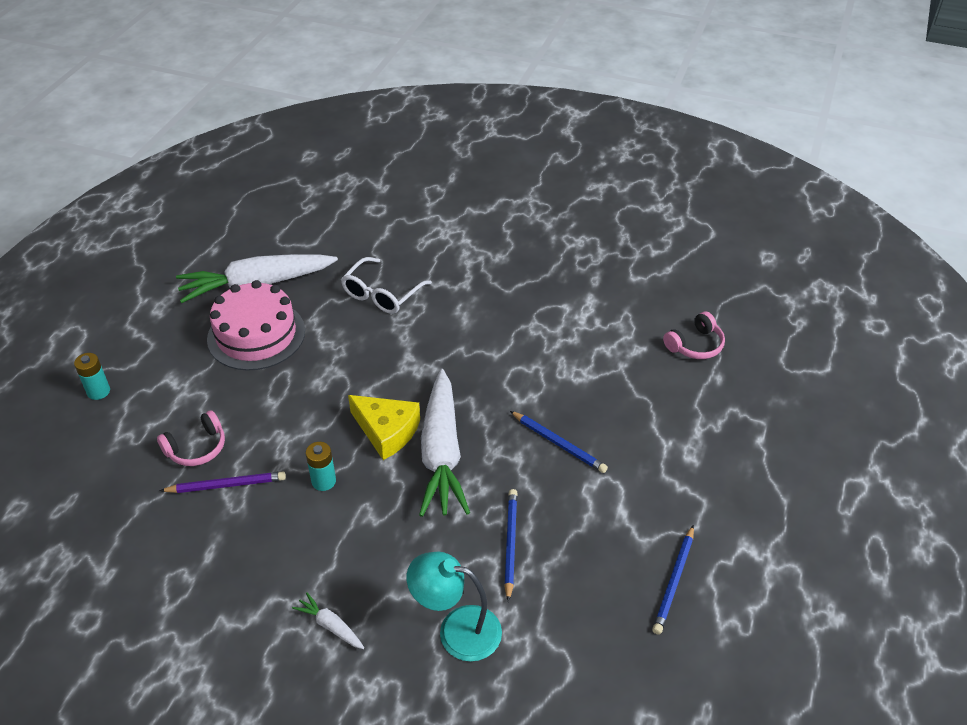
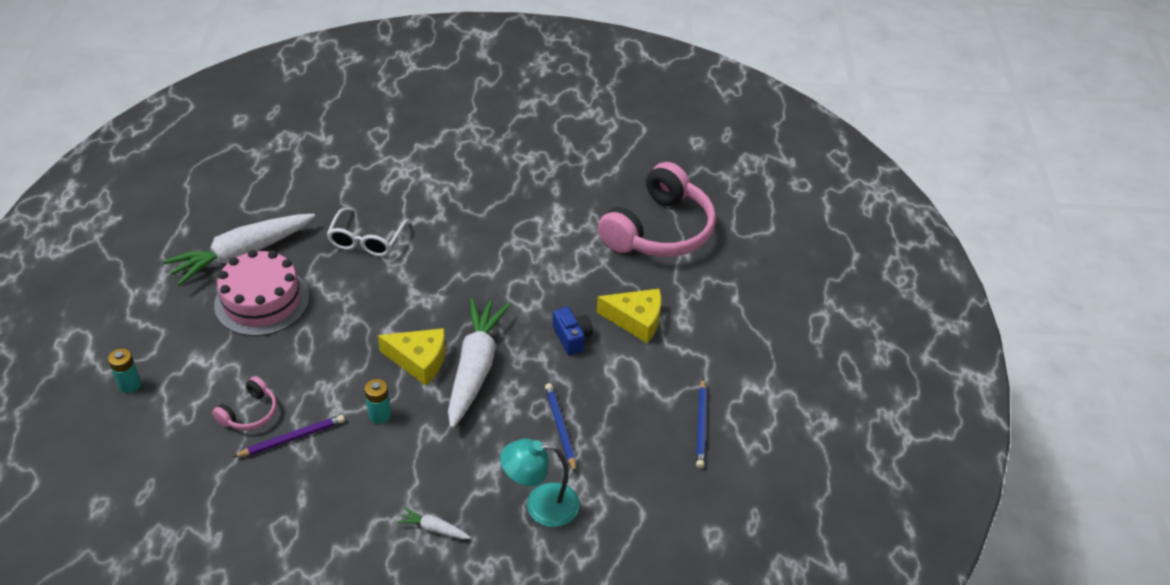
camera: 20 degrees left, 0 degrees up
white carrot [419,369,470,517] -> white carrot turned 150 degrees counterclockwise [448,298,510,428]
blue pencil [510,411,608,473] -> blue camera [553,307,593,355]
pink headphones [663,312,725,359] -> pink headphones [598,162,716,257], size x2.23
none -> yellow cheese [597,289,661,343]

